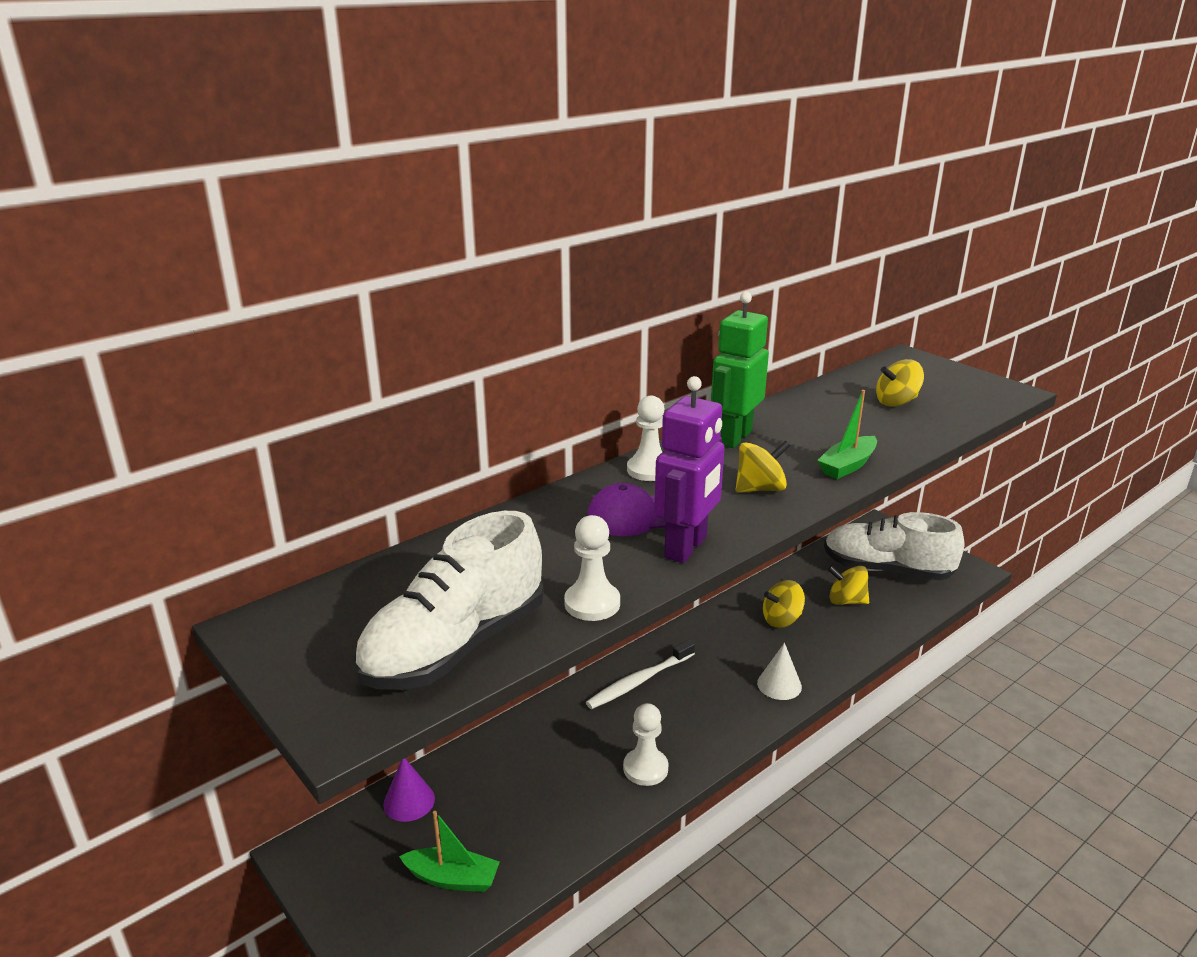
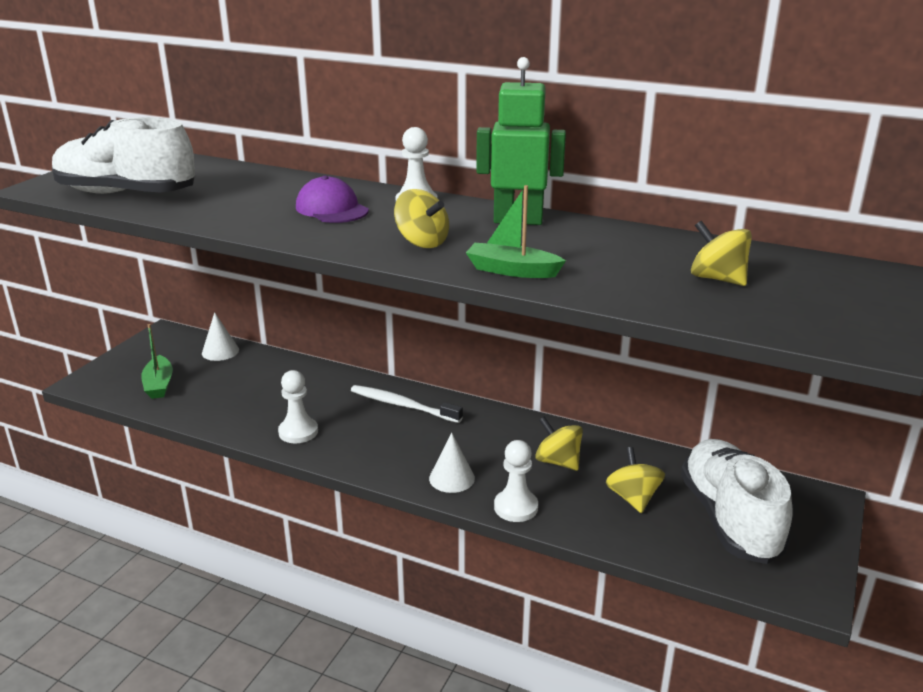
camera: 65 degrees right, 0 degrees up
purple cone [383,758,435,822] -> white cone [202,312,239,361]
white pawn [564,515,620,621] -> white pawn moved to [494,440,538,522]
purple robot [654,376,725,563] -> none

